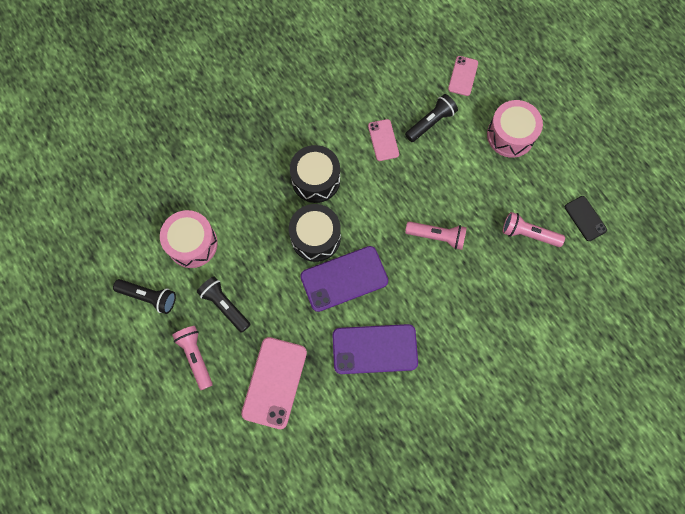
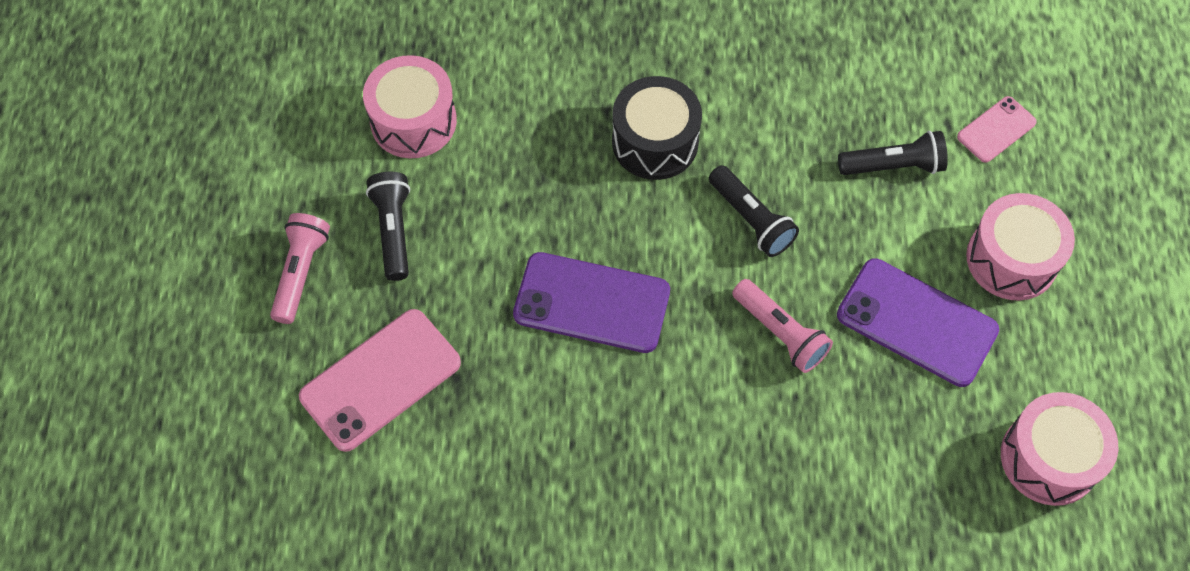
camera: 35 degrees right, 10 degrees down
black flashlight [113,279,176,314] -> black flashlight moved to [709,165,799,257]
black drum [289,204,341,262] -> none
purple phone [332,324,418,374] -> purple phone moved to [837,258,999,387]
pink phone [368,119,399,161] -> none
pink flashlight [503,212,565,247] -> none
black phone [565,196,607,241] -> pink drum [1001,392,1118,506]

